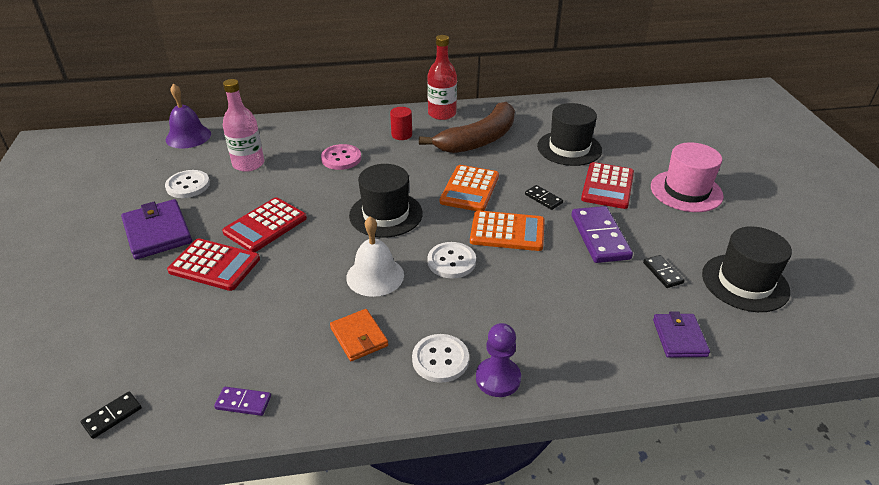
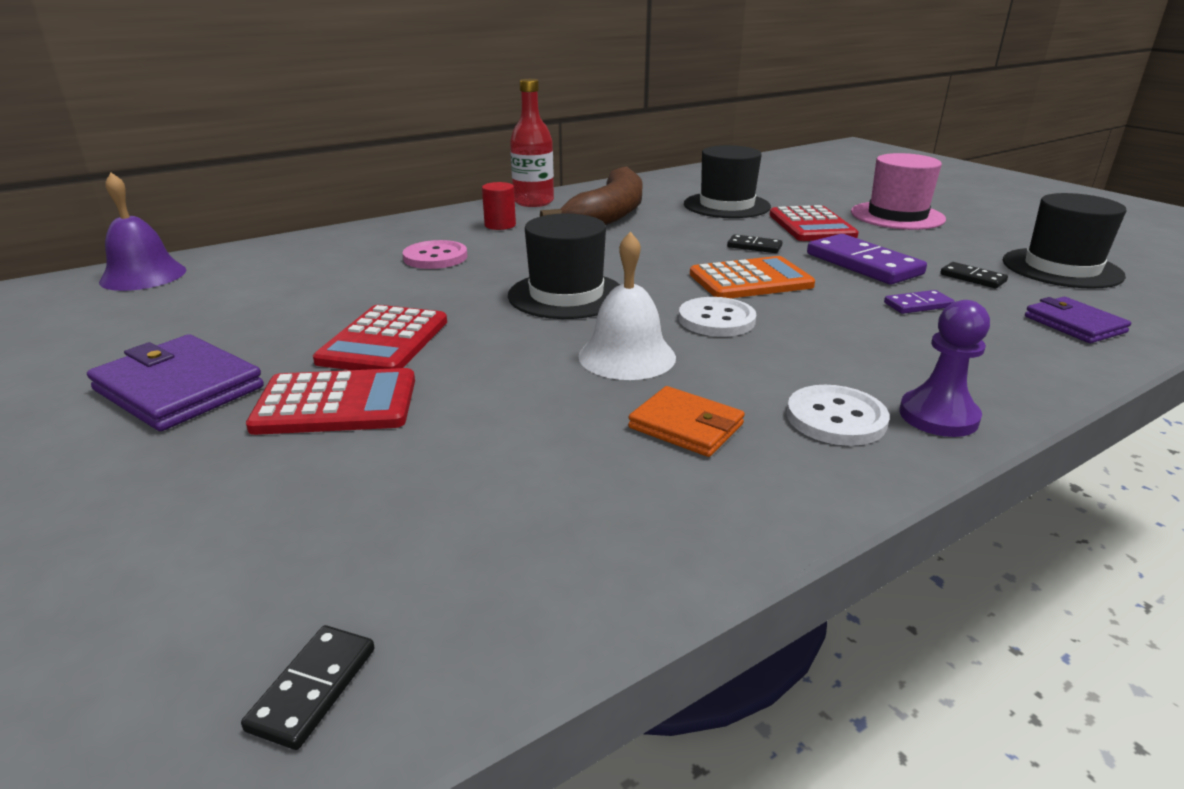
camera: 25 degrees left, 10 degrees down
white button [165,170,210,198] -> none
purple domino [214,387,271,416] -> purple domino moved to [884,290,955,314]
pink bottle [223,79,264,172] -> none
orange calculator [440,165,499,211] -> none

